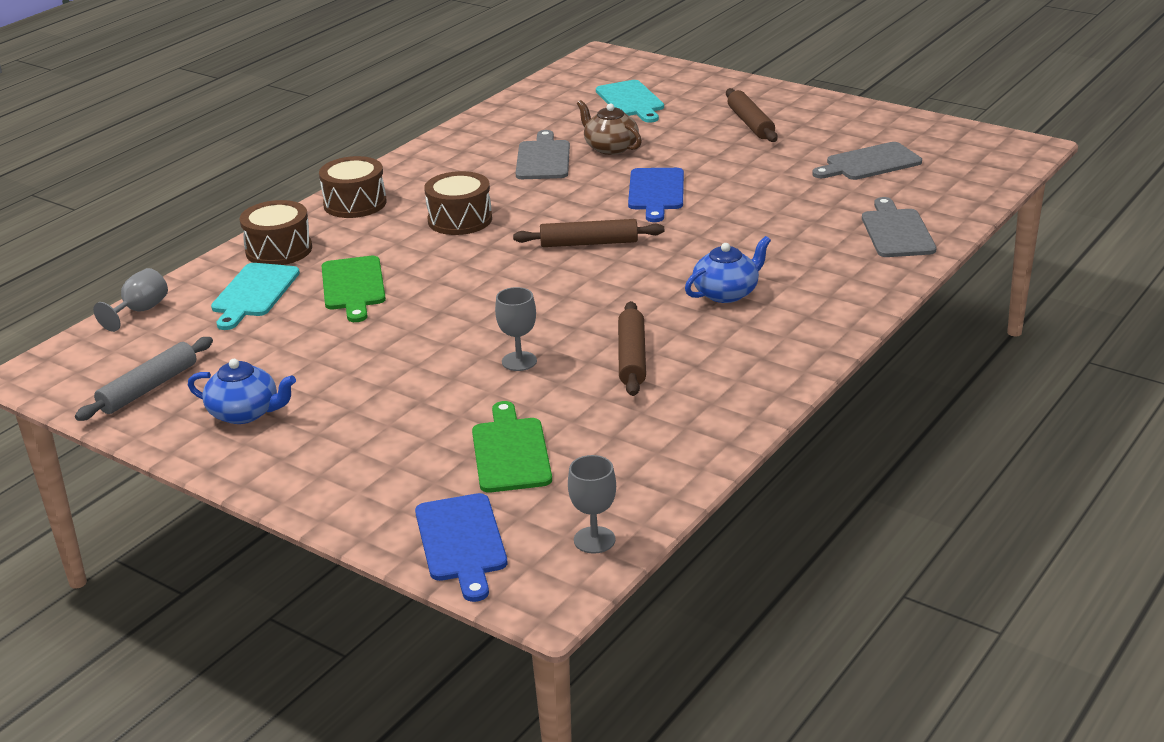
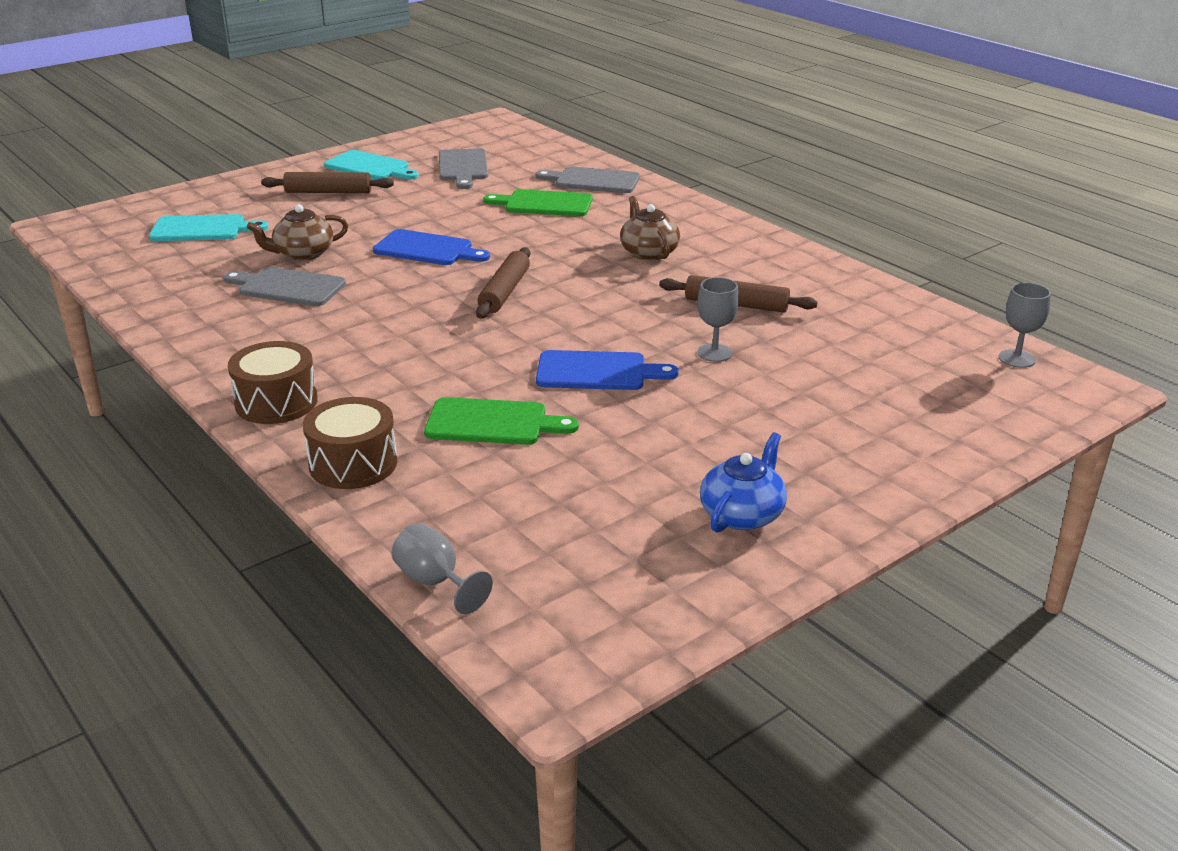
camera: 75 degrees left, 0 degrees up
grey rolling pin [75,337,213,421] -> none
turquoise cutting board [211,263,300,330] -> turquoise cutting board moved to [324,150,419,180]
blue cutting board [415,493,507,602] -> blue cutting board moved to [536,350,679,390]
brown drum [424,171,492,235] -> none
green cutting board [472,401,552,492] -> green cutting board moved to [483,189,592,216]
blue teapot [685,236,771,303] -> brown teapot [620,196,680,260]

